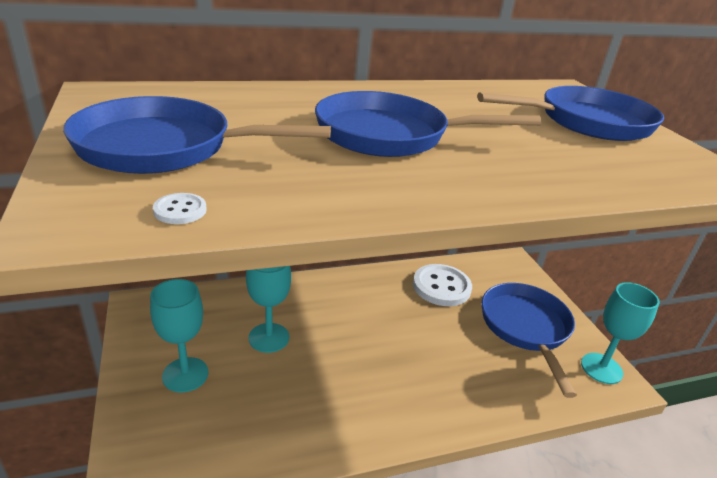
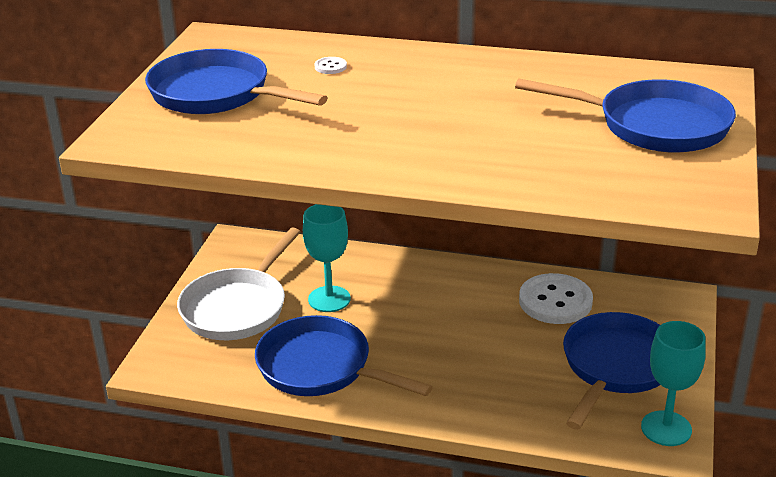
camera: 35 degrees right, 0 degrees up
turquoise goblet [150,279,208,393] -> white pan [177,228,300,340]
white button [153,193,207,224] -> white button moved to [314,57,347,74]
blue pan [315,91,542,157] -> blue pan moved to [255,315,433,396]

